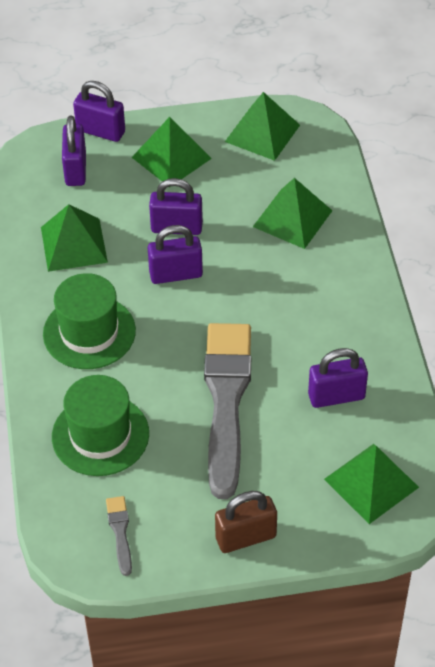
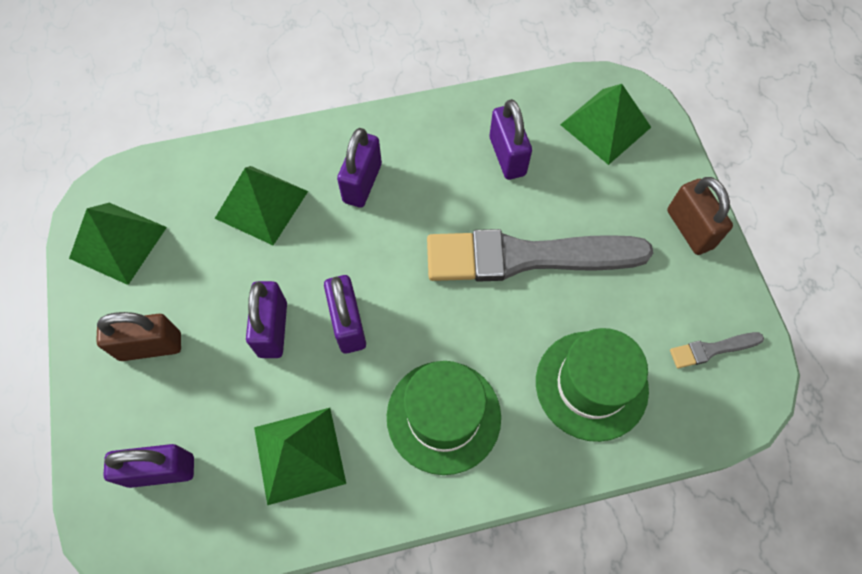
camera: 95 degrees left, 15 degrees up
purple padlock [73,81,125,142] -> purple padlock moved to [337,128,382,208]
green pyramid [131,117,212,187] -> brown padlock [96,312,181,361]

